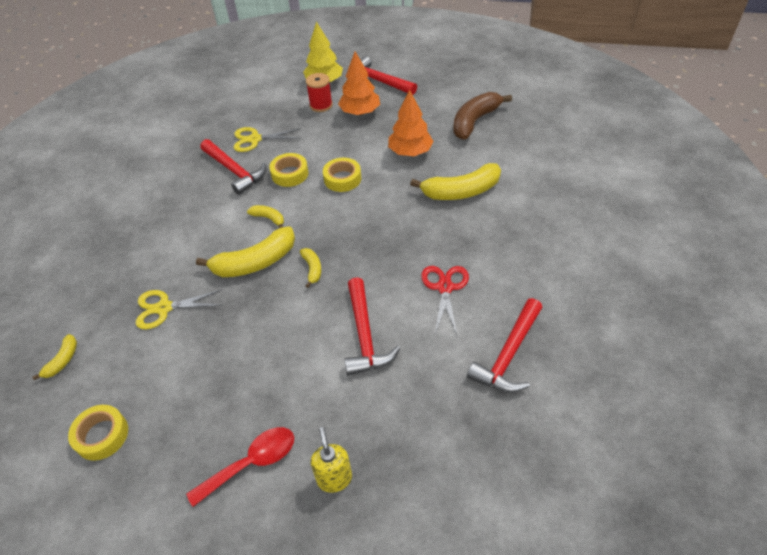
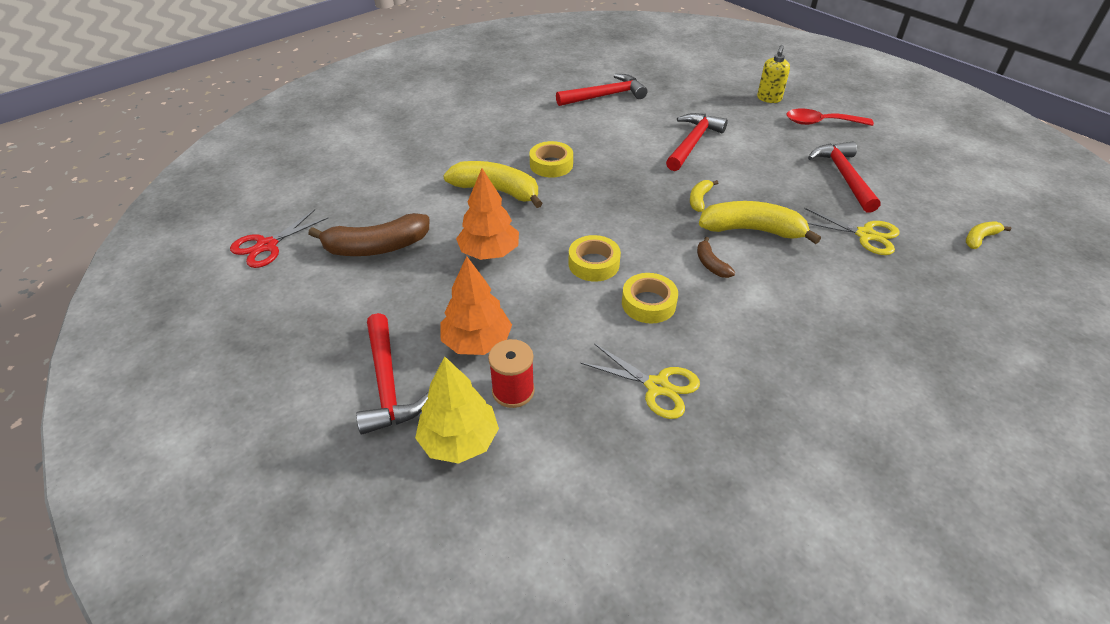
camera: 145 degrees left, 5 degrees down
yellow tape [68,405,128,461] -> yellow tape moved to [529,141,573,178]
red hammer [200,139,266,195] -> red hammer moved to [808,142,881,213]
yellow banana [247,205,284,228] -> brown banana [697,237,735,278]
red scissors [421,266,469,334] -> red scissors moved to [230,209,328,268]

